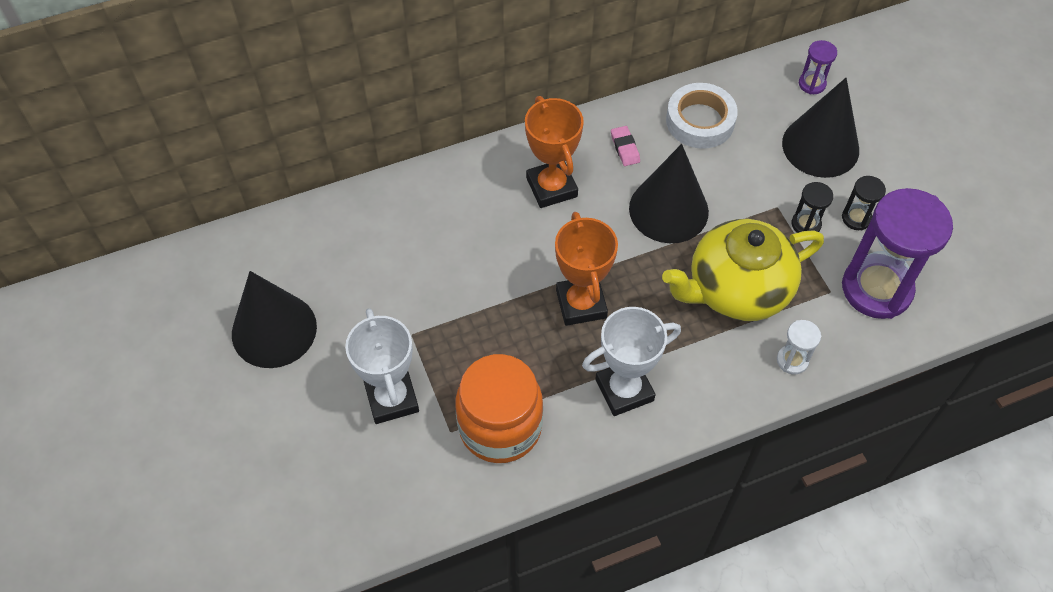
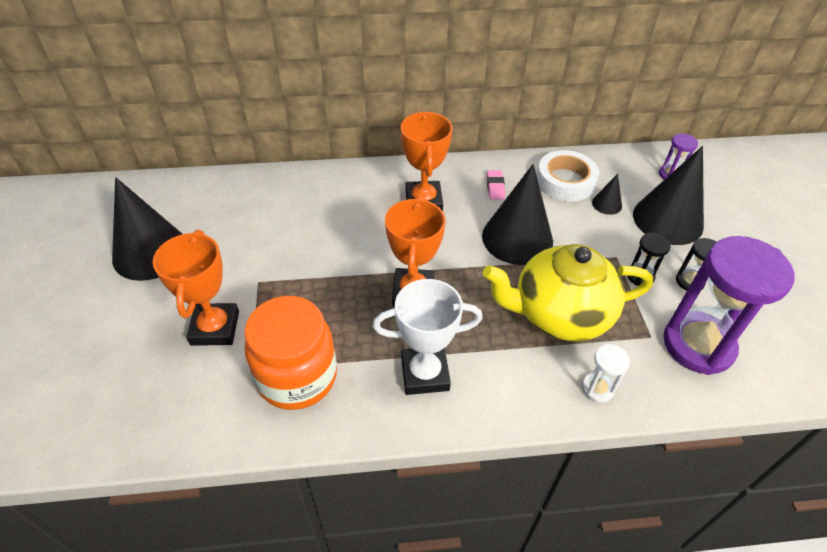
camera: 15 degrees right, 10 degrees down
white trophy [345,308,419,424] -> orange trophy [153,230,239,346]
none -> black cone [592,174,622,215]

